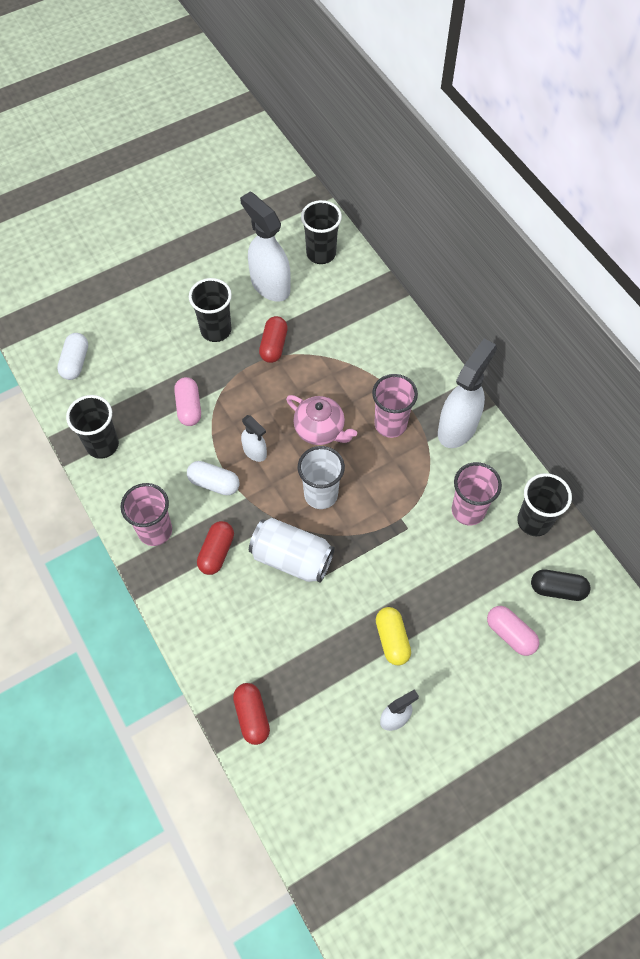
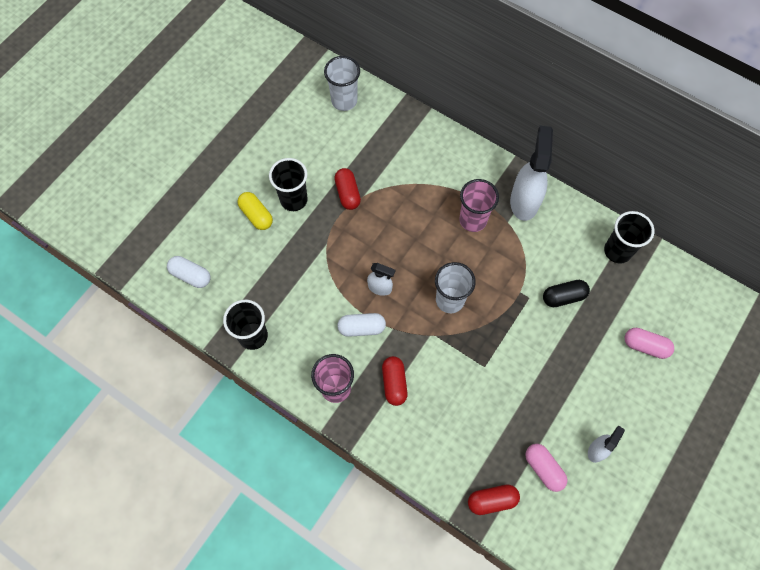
camera: 25 degrees left, 5 degrees up
white capsule [57,333,88,380] -> white capsule turned 45 degrees counterclockwise [167,256,211,288]
pink capsule [174,377,201,426] -> pink capsule moved to [525,444,567,492]
red capsule [233,683,270,745] -> red capsule turned 60 degrees counterclockwise [468,485,520,515]
white spray bottle [240,192,291,302] -> none
white can [249,518,335,583] -> none
pink teapot [286,395,357,445] -> none
black cup [301,200,342,264] -> white cup [324,56,360,111]
yellow capsule [376,607,411,666] -> yellow capsule moved to [237,192,273,230]
pink cup [452,462,502,525] -> none
black capsule [531,570,591,601] -> black capsule moved to [543,280,590,307]

